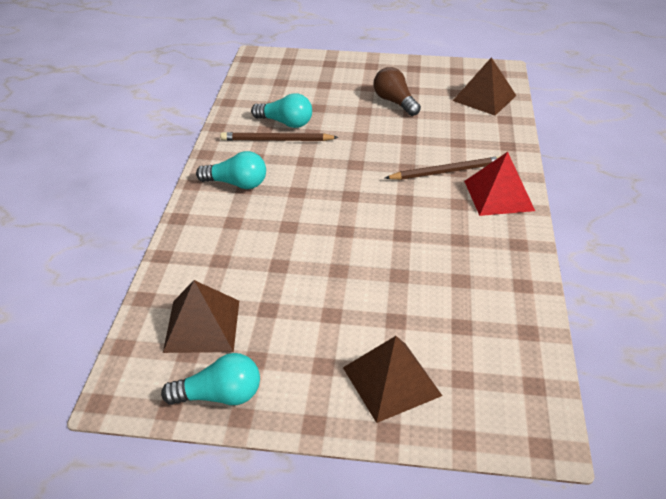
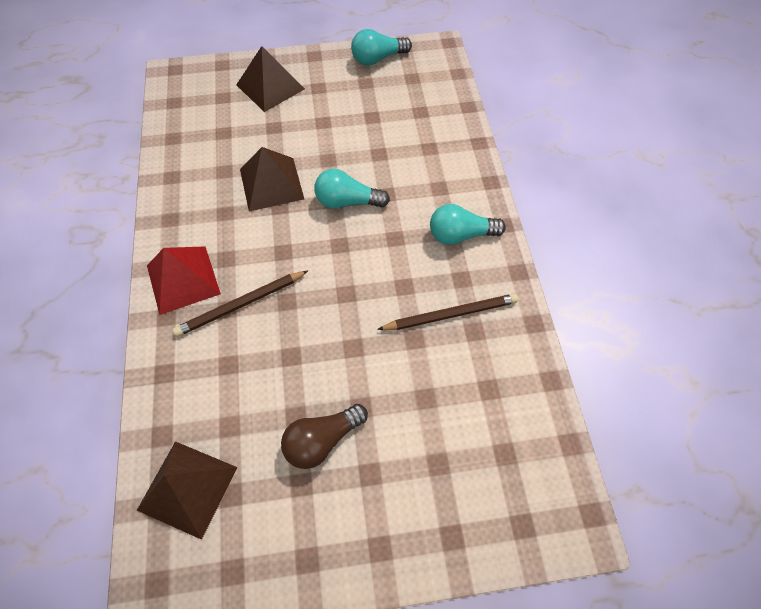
camera: 165 degrees right, 20 degrees up
brown pyramid [163,280,239,353] -> brown pyramid moved to [240,147,304,212]
turquoise light bulb [251,93,312,128] -> turquoise light bulb moved to [314,169,390,209]
brown light bulb [374,67,421,116] -> brown light bulb turned 105 degrees clockwise [281,404,368,469]

